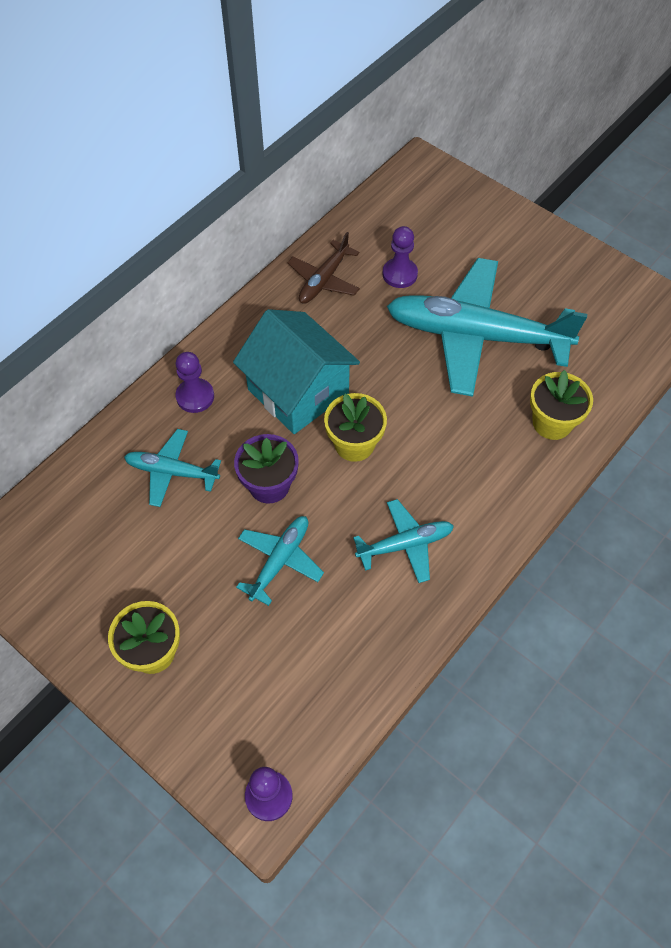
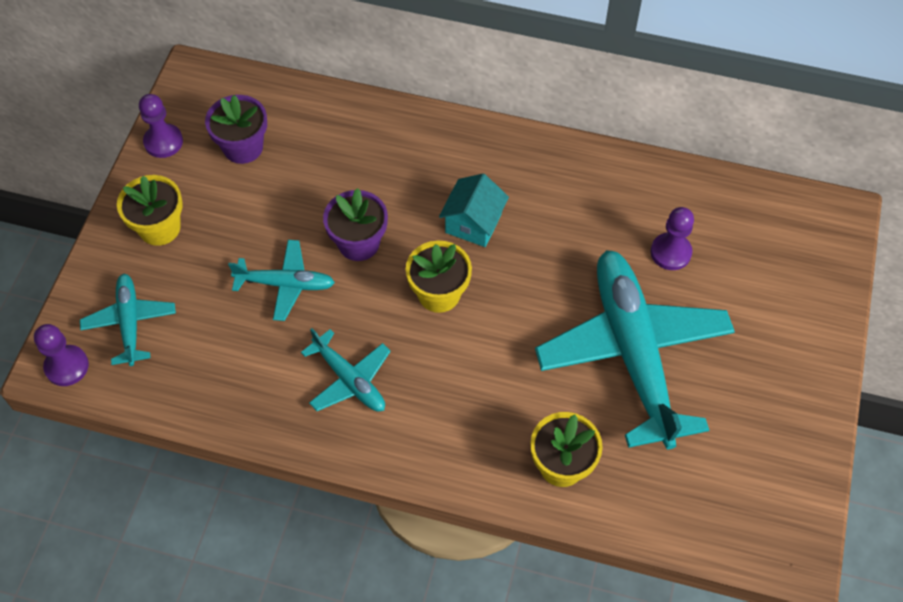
camera: 65 degrees right, 0 degrees up
turquoise plane [124,429,221,507] -> turquoise plane moved to [80,274,176,366]
purple pawn [176,352,214,413] -> purple pawn moved to [139,94,183,158]
turquoise house [233,309,360,434] -> turquoise house [439,173,509,247], size x0.57
brown plane [287,232,360,304] -> none
none -> purple flower pot [205,95,267,164]

